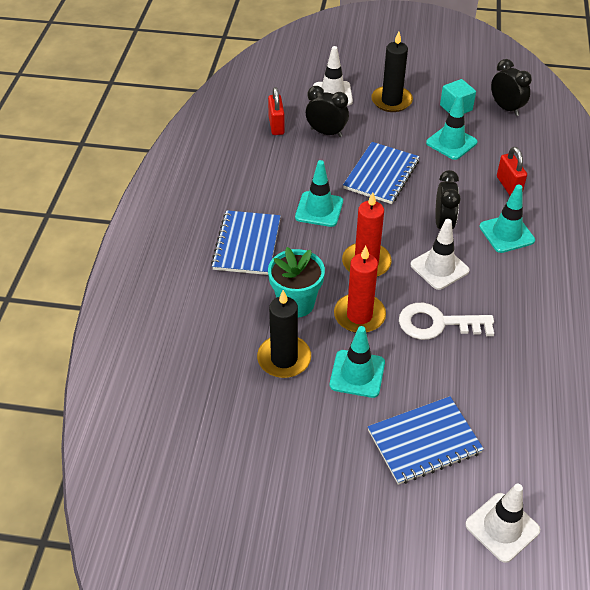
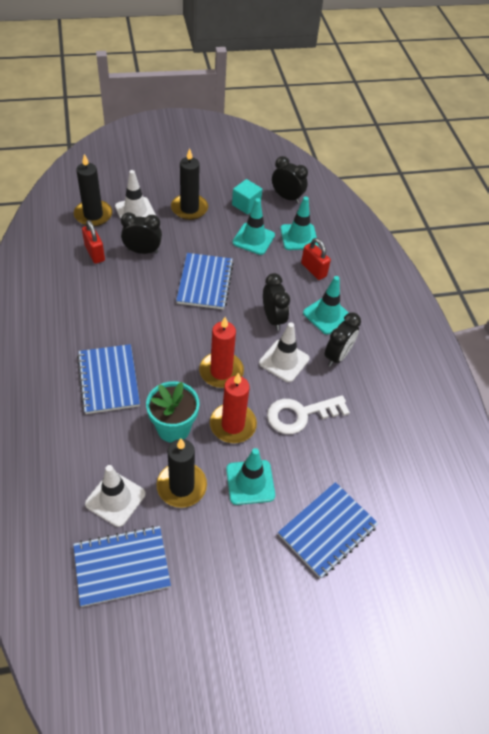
camera: 25 degrees left, 5 degrees up
turquoise traffic cone [295,160,343,227] -> turquoise traffic cone moved to [280,197,318,250]
white traffic cone [465,484,540,563] -> white traffic cone moved to [85,465,146,527]
none -> blue notebook [73,526,171,607]
none -> black candle [74,154,112,227]
none -> black clock [325,312,361,367]

